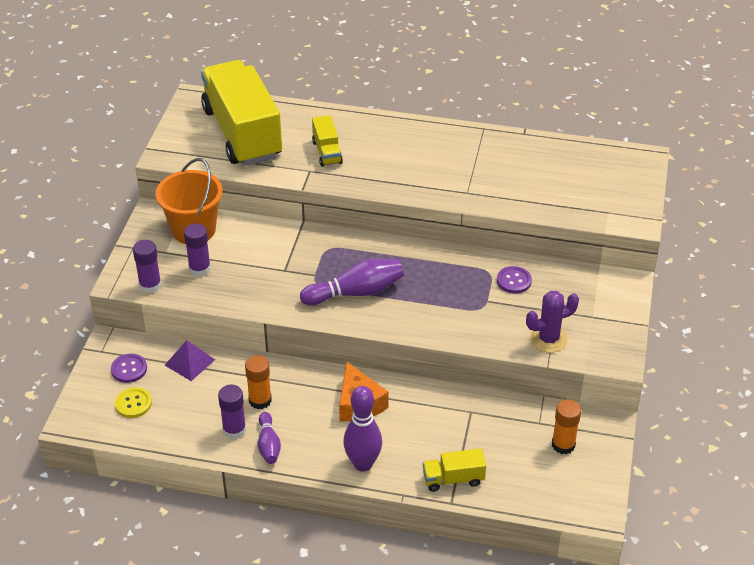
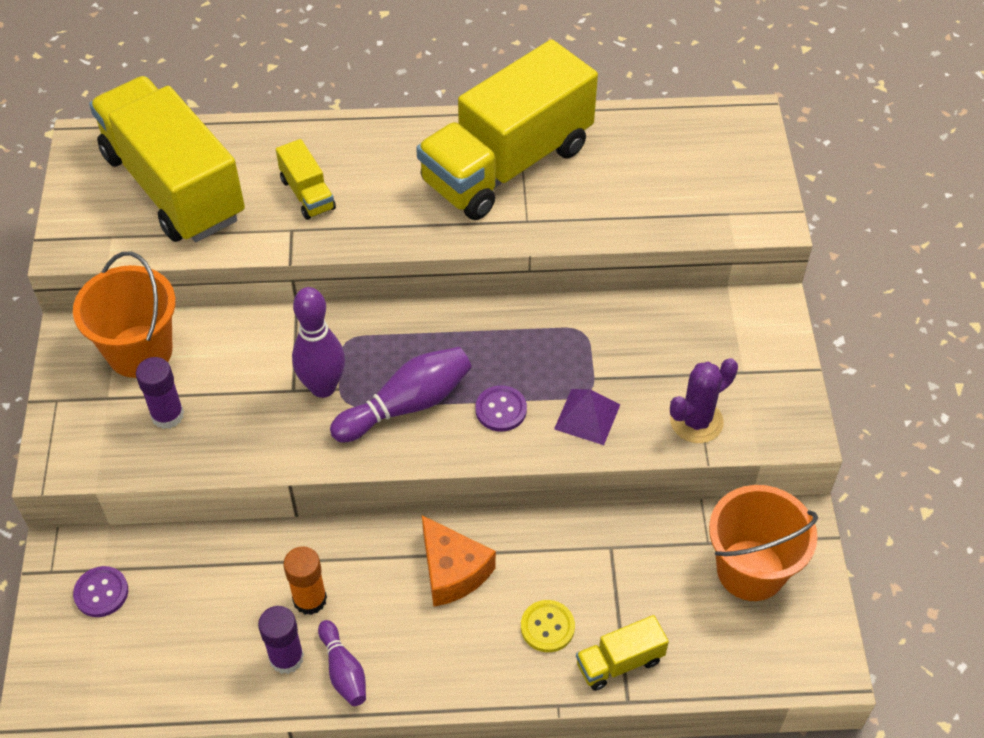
camera: 15 degrees left, 10 degrees up
yellow button [115,387,152,418] -> yellow button moved to [521,600,575,652]
purple glue stick [133,240,161,293] -> none
purple pyramid [165,340,215,381] -> purple pyramid moved to [554,389,621,445]
purple bowling pin [343,386,382,471] -> purple bowling pin moved to [292,287,345,398]
purple button [497,266,532,293] -> purple button moved to [475,385,527,432]
orange glue stick [552,399,581,454] -> orange bucket [709,485,818,601]
none -> yellow truck [416,39,598,220]

